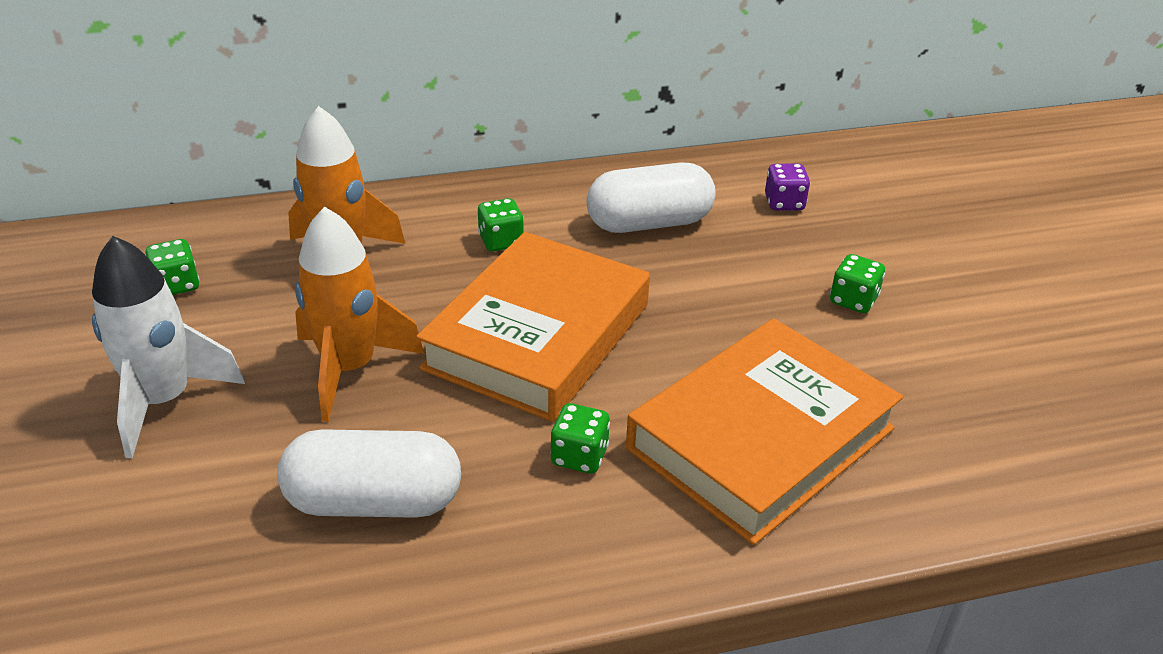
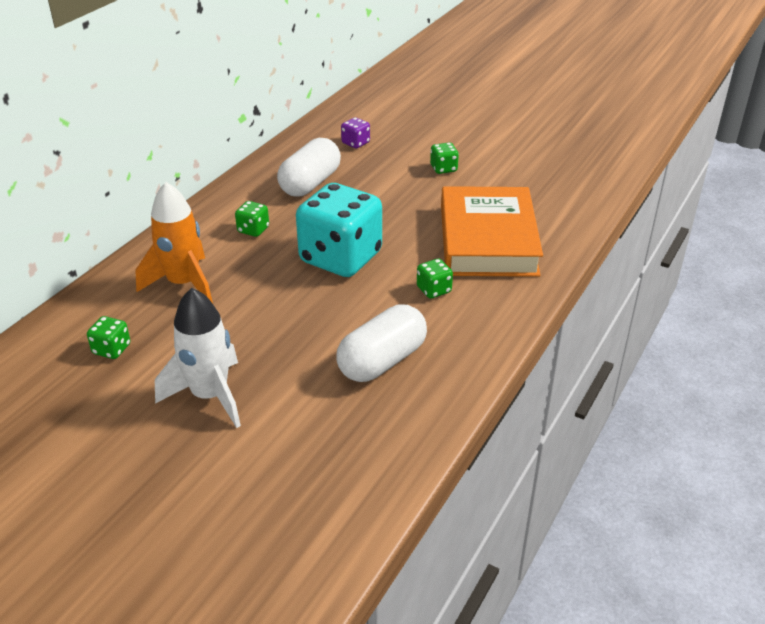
camera: 45 degrees left, 0 degrees up
orange rocket [295,207,424,422] -> none
orange book [416,232,650,422] -> turquoise dice [296,183,382,277]

